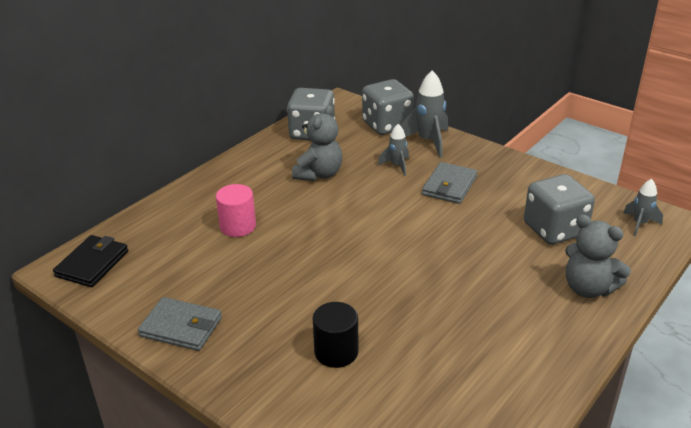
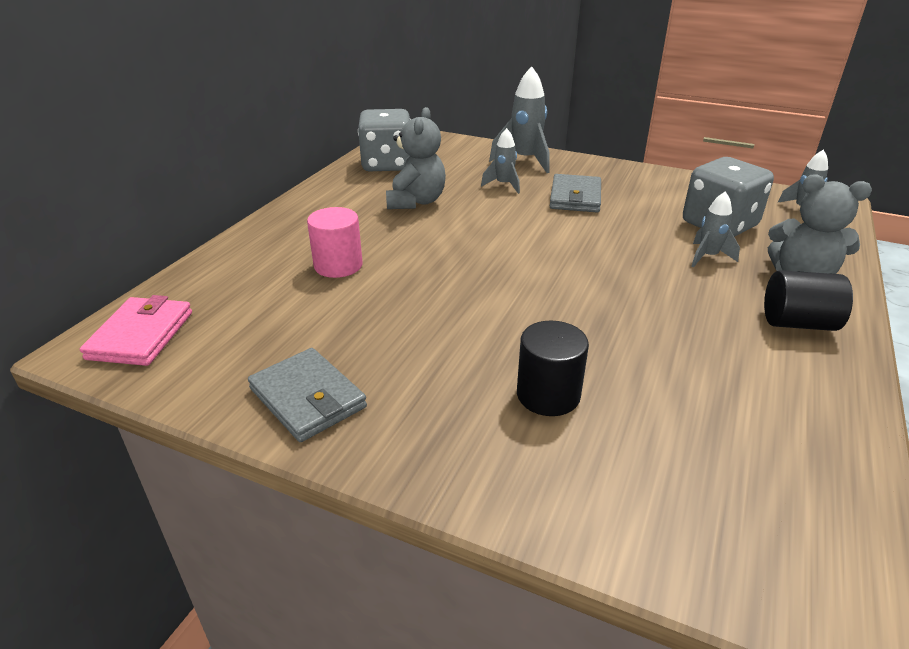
camera: 15 degrees left, 0 degrees up
black wallet [53,235,128,287] -> pink wallet [80,295,192,366]
grey wallet [138,297,222,351] -> grey wallet turned 45 degrees clockwise [248,348,367,442]
grey dice [362,79,414,135] -> none
none -> grey rocket [691,191,740,267]
none -> black cylinder [764,270,853,331]

